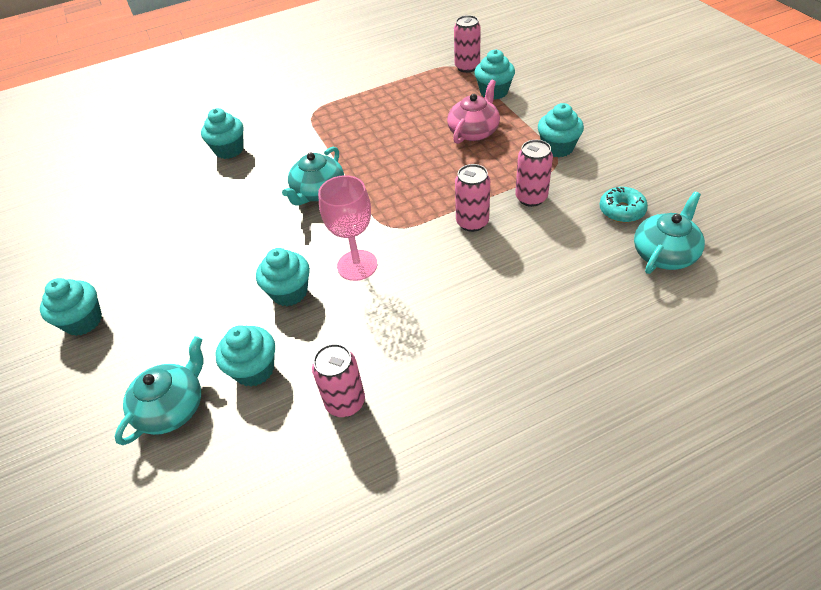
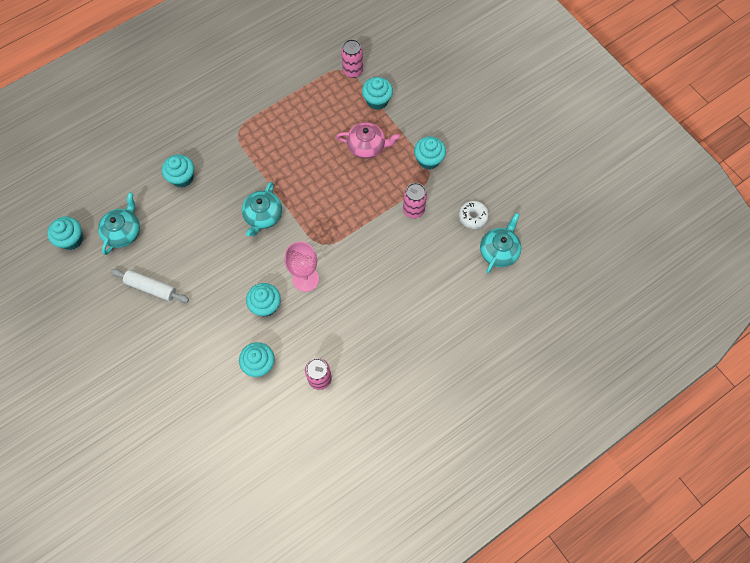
camera: 15 degrees left, 20 degrees up
turquoise cupcake [40,278,102,336] -> turquoise cupcake moved to [47,216,83,250]
turquoise teapot [115,336,203,445] -> turquoise teapot moved to [98,192,140,255]
pink teapot [447,80,500,144] -> pink teapot turned 75 degrees clockwise [336,122,400,159]
pink can [455,164,490,232] -> none
turquoise donut [599,187,648,223] -> white donut [459,201,489,229]
none -> white rolling pin [110,269,189,302]

